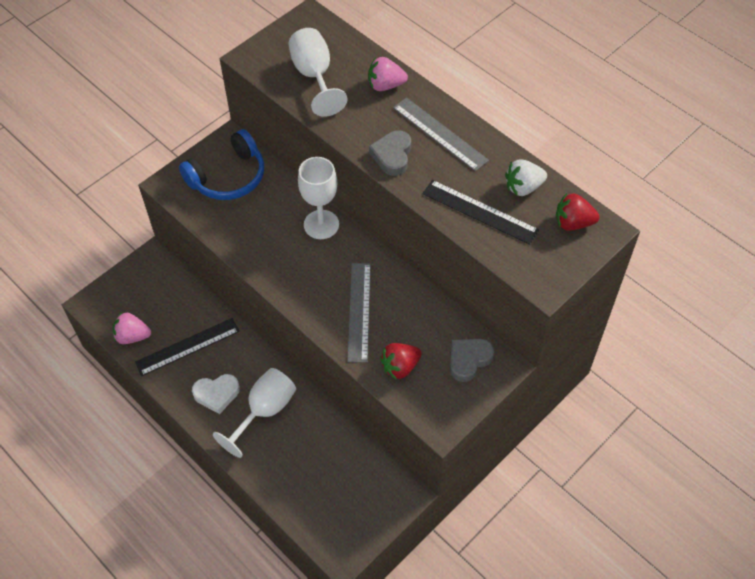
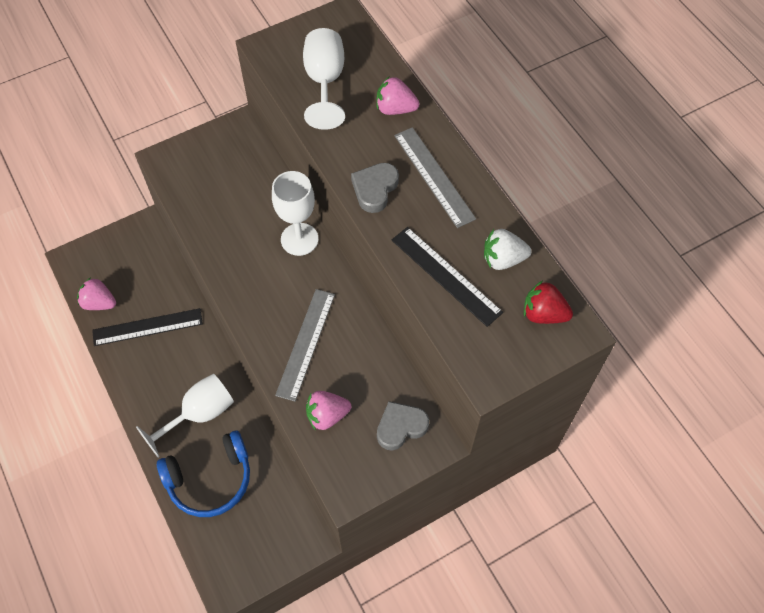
camera: 15 degrees right, 5 degrees up
blue headphones [179,129,264,200] -> blue headphones moved to [157,431,250,517]
white heart [192,374,240,414] -> none
red strawberry [380,343,422,379] -> pink strawberry [306,391,351,430]

